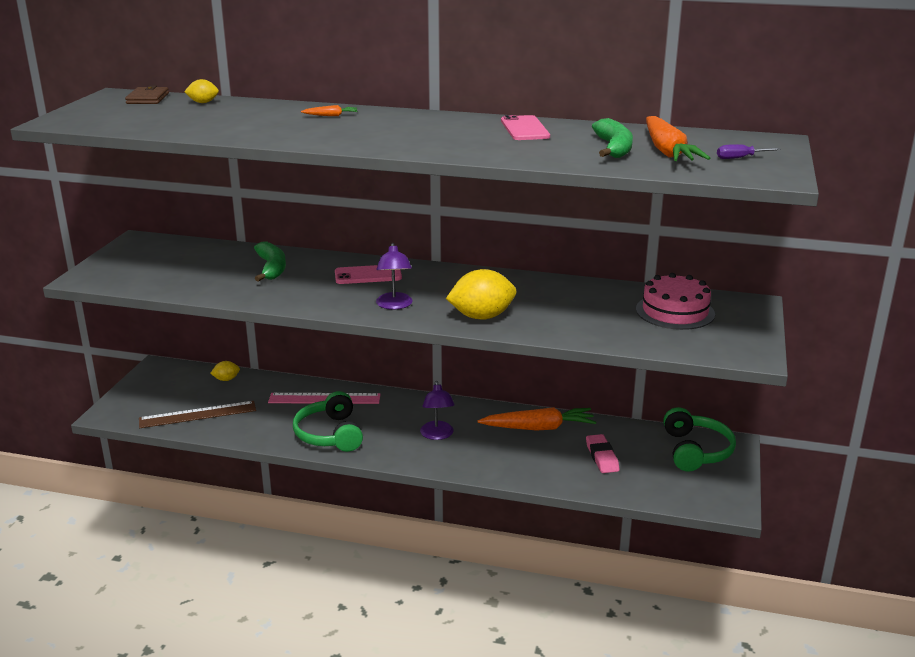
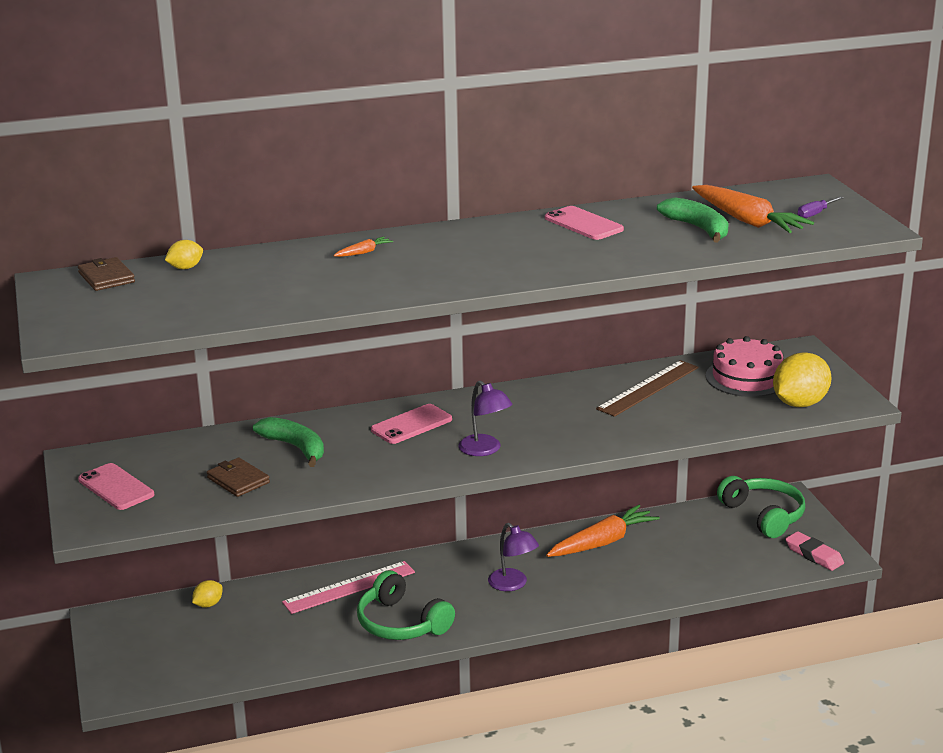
camera: 30 degrees left, 0 degrees up
brown ruler [139,401,256,428] -> brown ruler moved to [596,360,698,417]
yellow lemon [446,269,516,320] -> yellow lemon moved to [773,352,832,407]
pink eraser [586,434,619,473] -> pink eraser moved to [785,531,844,571]
none -> pink phone [78,463,154,510]
none -> brown wallet [207,457,270,497]

